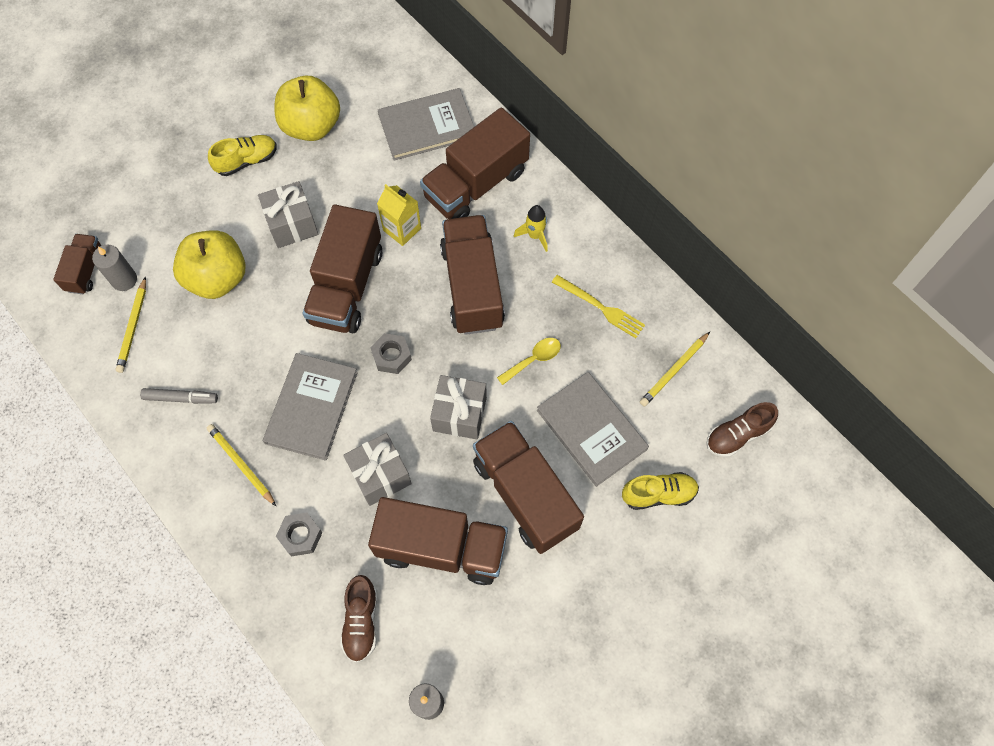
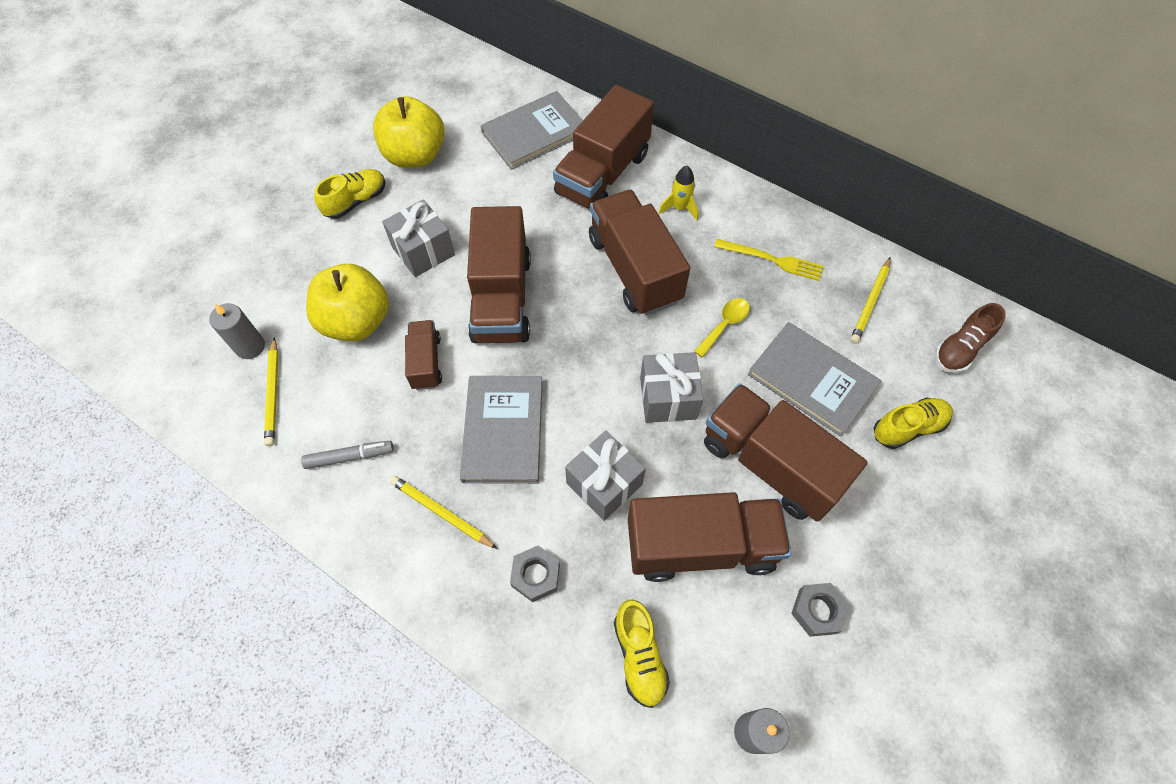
camera: 15 degrees left, 5 degrees down
brown truck [53,234,102,294] -> brown truck moved to [405,320,442,390]
brown shoe [340,575,377,663] -> yellow shoe [614,600,670,708]
grey nut [370,333,412,374] -> grey nut moved to [791,583,850,637]
yellow carton [377,184,421,246] -> none

